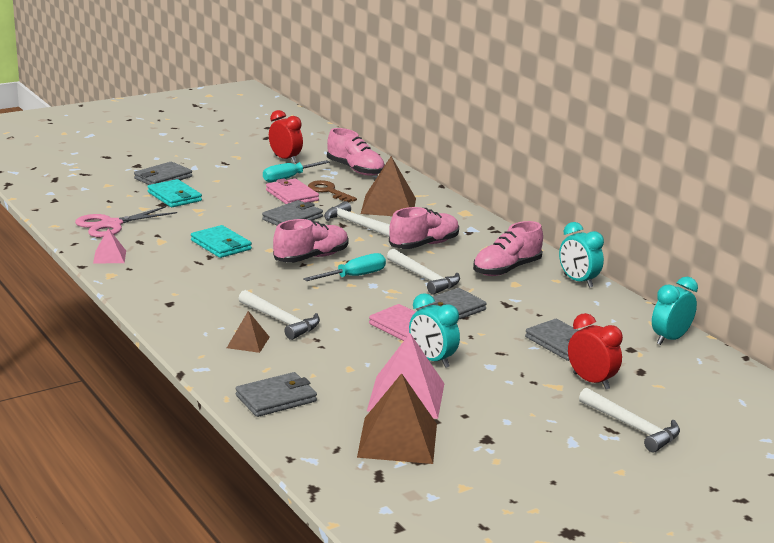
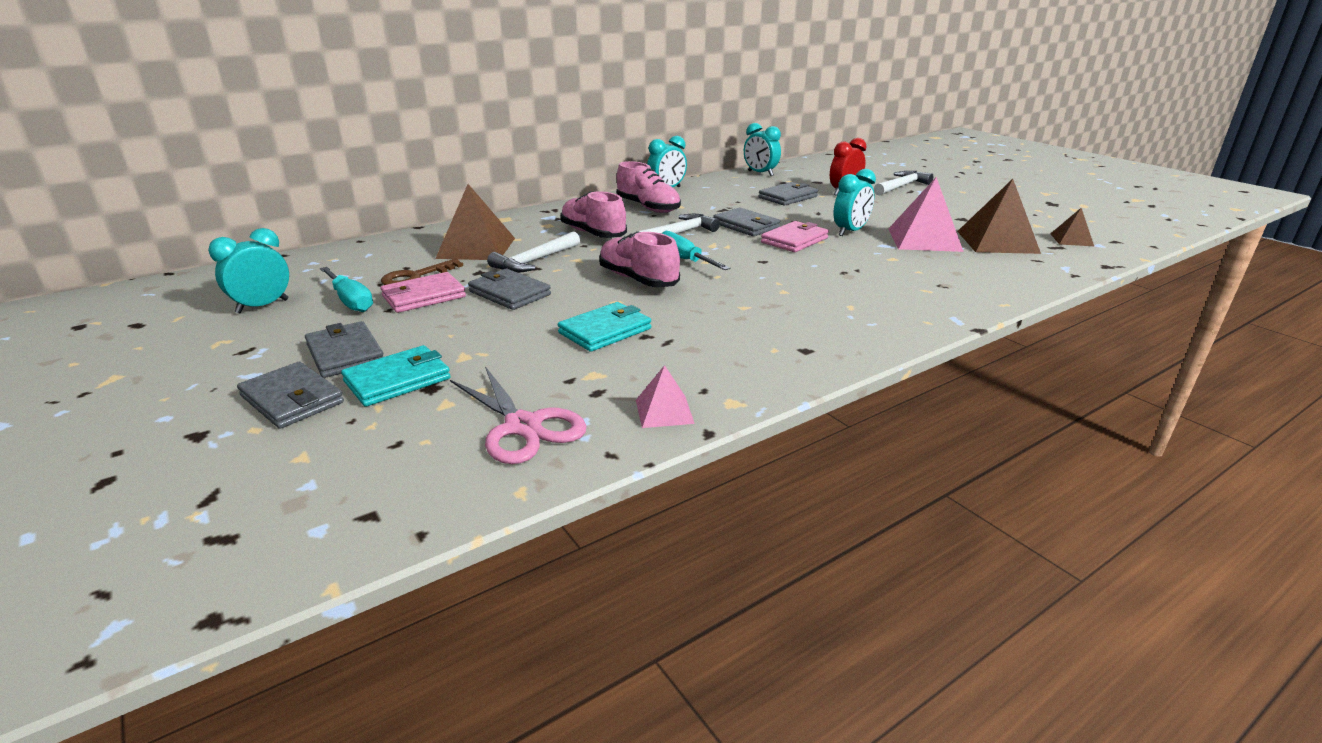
camera: 90 degrees left, 5 degrees up
brown pyramid [227,311,270,353] -> brown pyramid moved to [1050,208,1094,246]
grey wallet [236,372,317,417] -> grey wallet moved to [305,321,383,378]
white hammer [238,290,320,340] -> none
red clock [269,110,303,163] -> turquoise clock [208,228,289,313]
pink shoe [327,128,385,176] -> none

